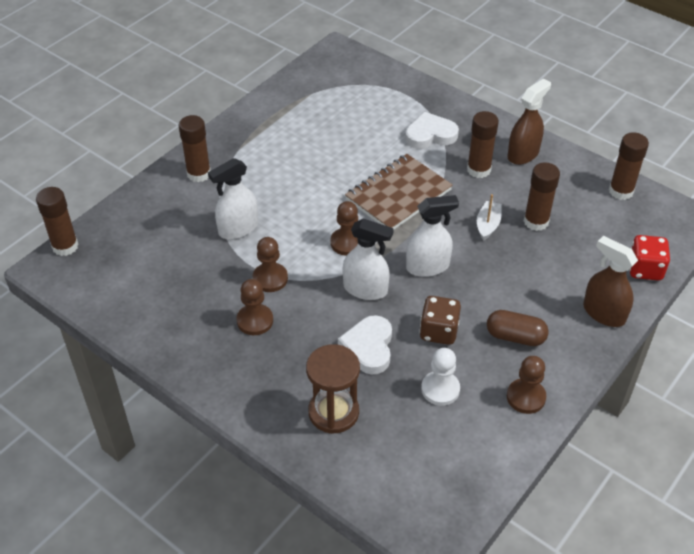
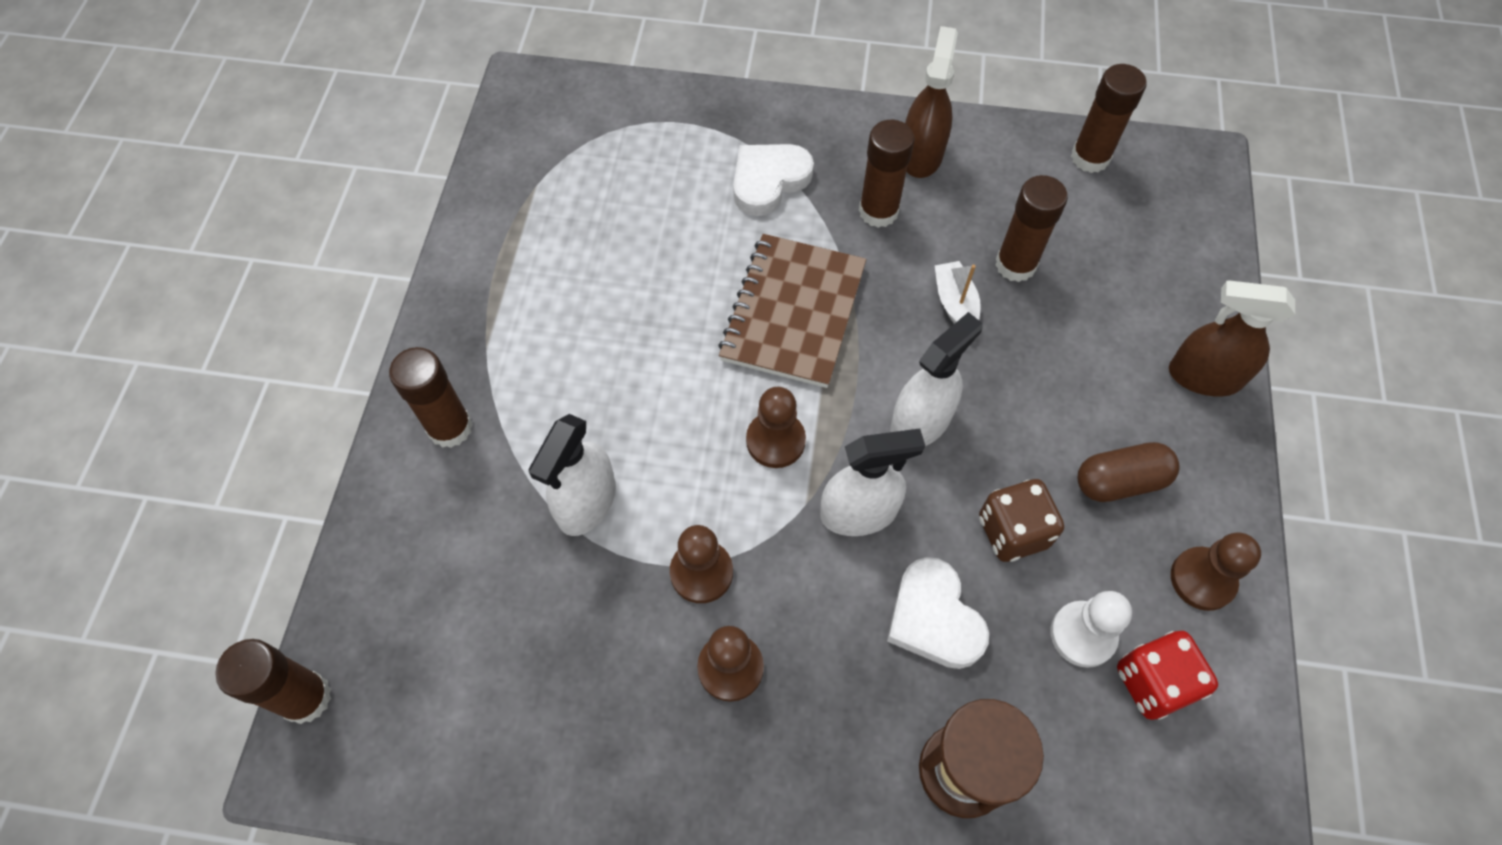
camera: 30 degrees left, 15 degrees up
red dice [629,235,670,280] -> red dice moved to [1117,631,1218,720]

